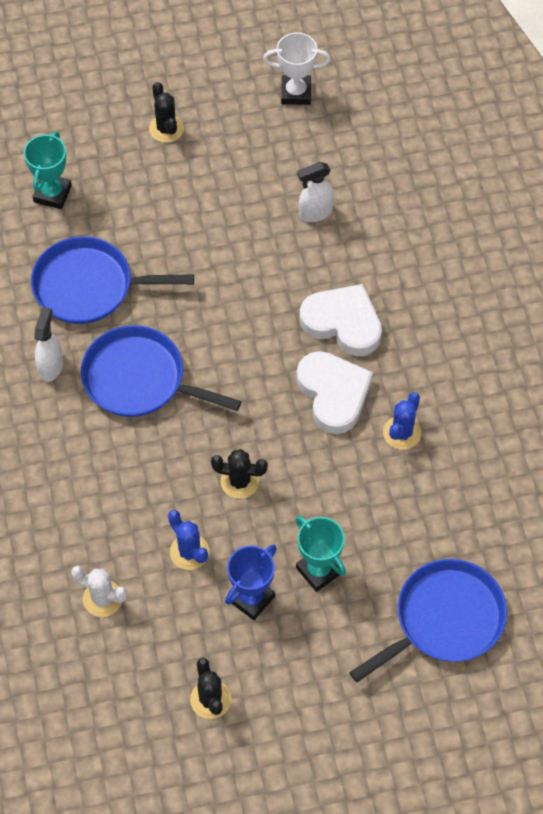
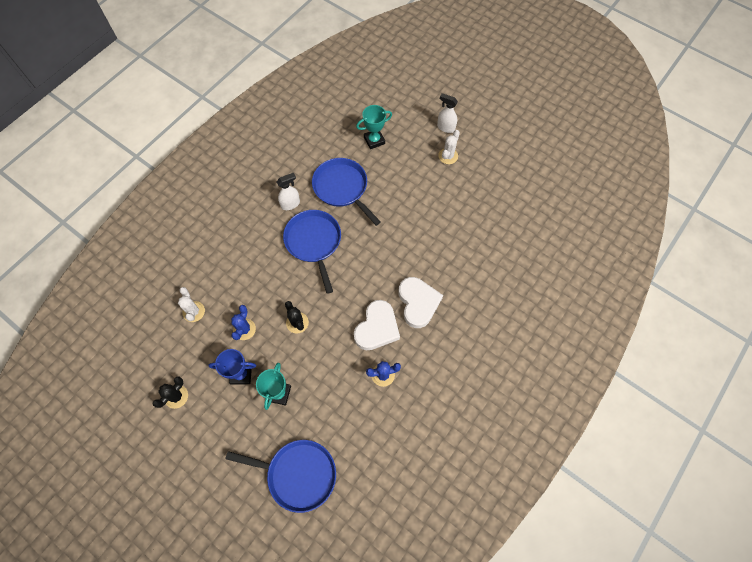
camera: 50 degrees right, 5 degrees up
black cactus [149,82,184,143] -> white cactus [438,130,460,164]
white trophy [263,32,331,105] -> none
white spray bottle [297,162,334,222] -> white spray bottle moved to [437,93,458,133]

